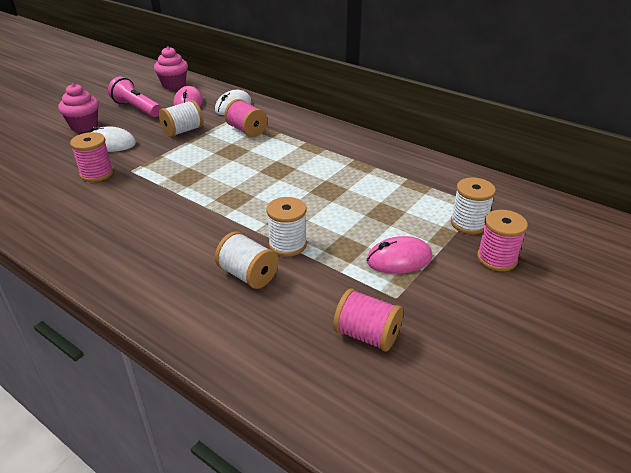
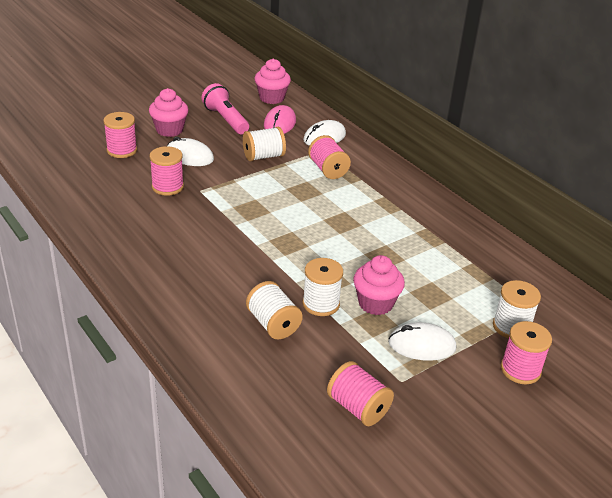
camera: 15 degrees right, 0 degrees up
pink mouse [366,236,433,274] -> white mouse [388,322,456,361]
none -> pink spool [103,112,137,158]
none -> pink cupcake [353,255,405,315]

